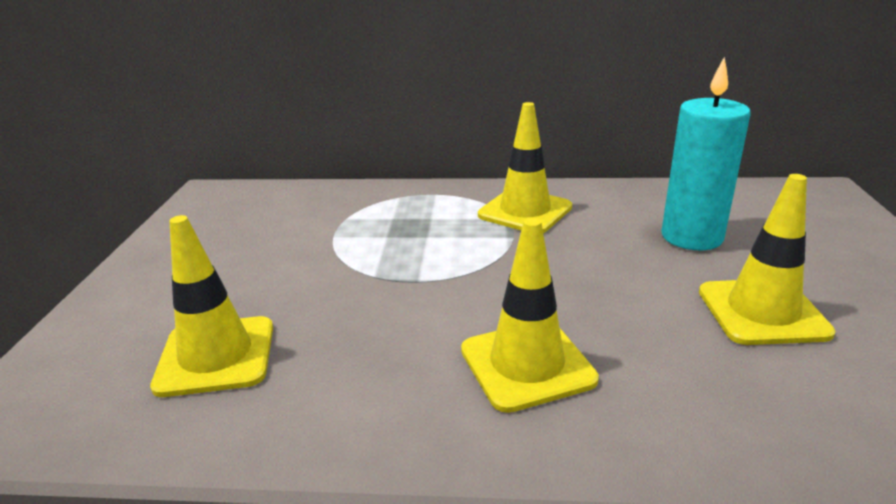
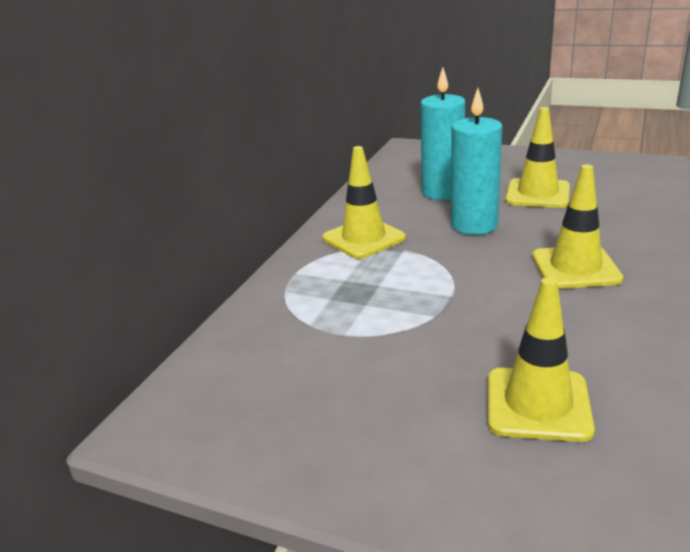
camera: 70 degrees left, 0 degrees up
none -> turquoise candle [451,88,502,235]

